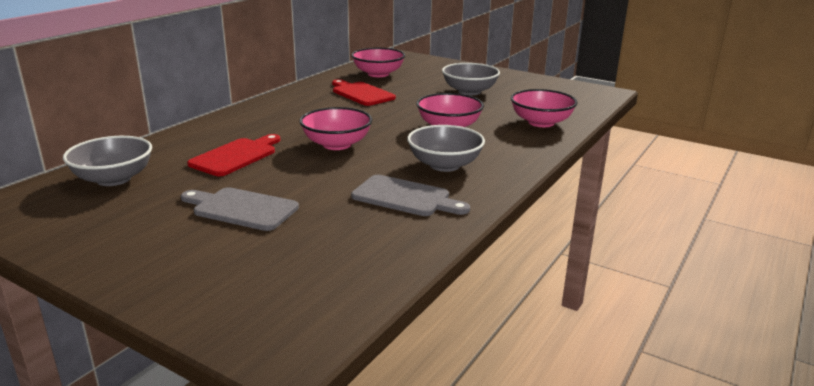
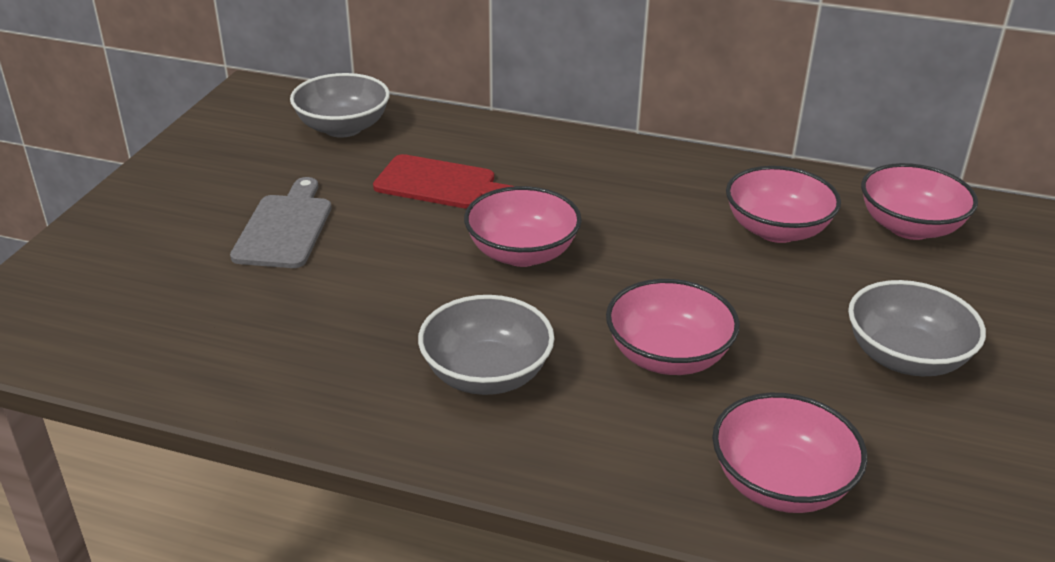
camera: 75 degrees right, 10 degrees up
red cutting board [332,79,396,106] -> pink bowl [726,166,841,243]
grey cutting board [351,175,470,216] -> none

